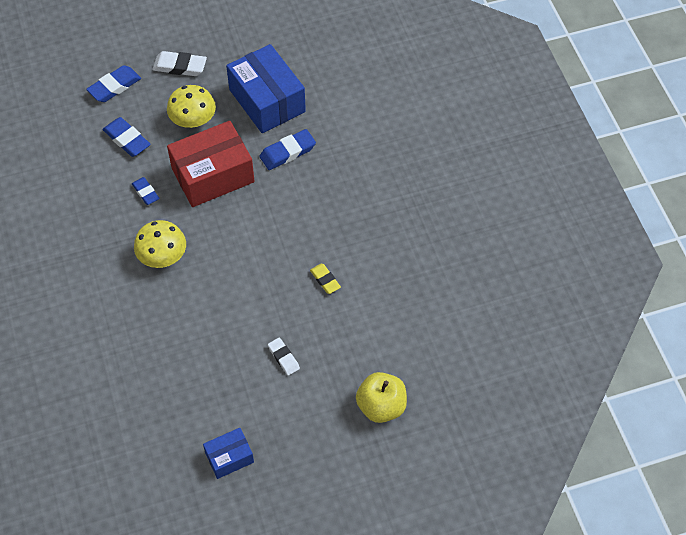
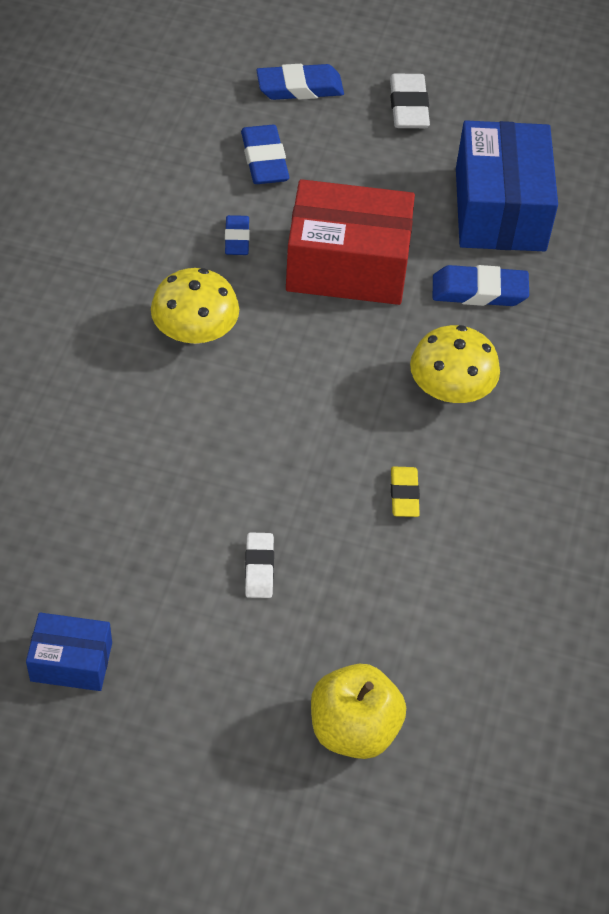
camera: 30 degrees right, 5 degrees down
white eraser [153,51,207,76] -> white eraser turned 45 degrees clockwise [390,74,430,128]
yellow mushroom [167,85,216,128] -> yellow mushroom moved to [410,325,500,403]

